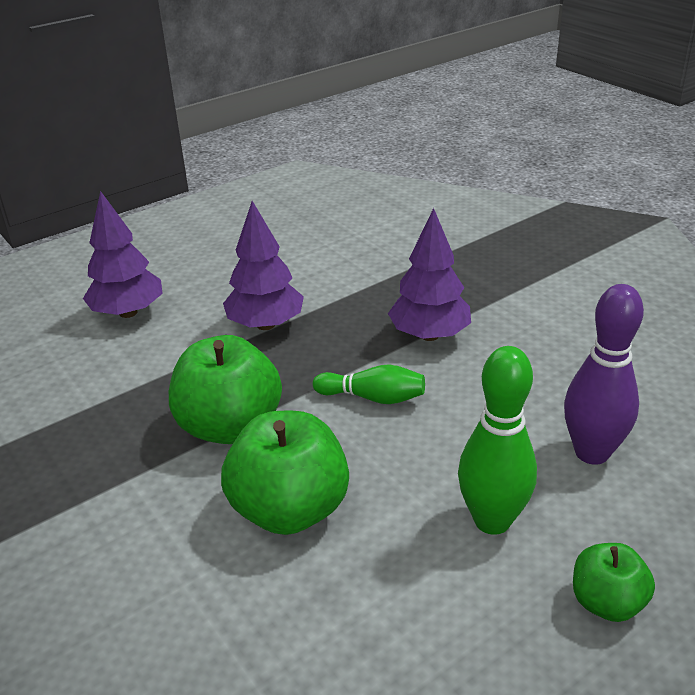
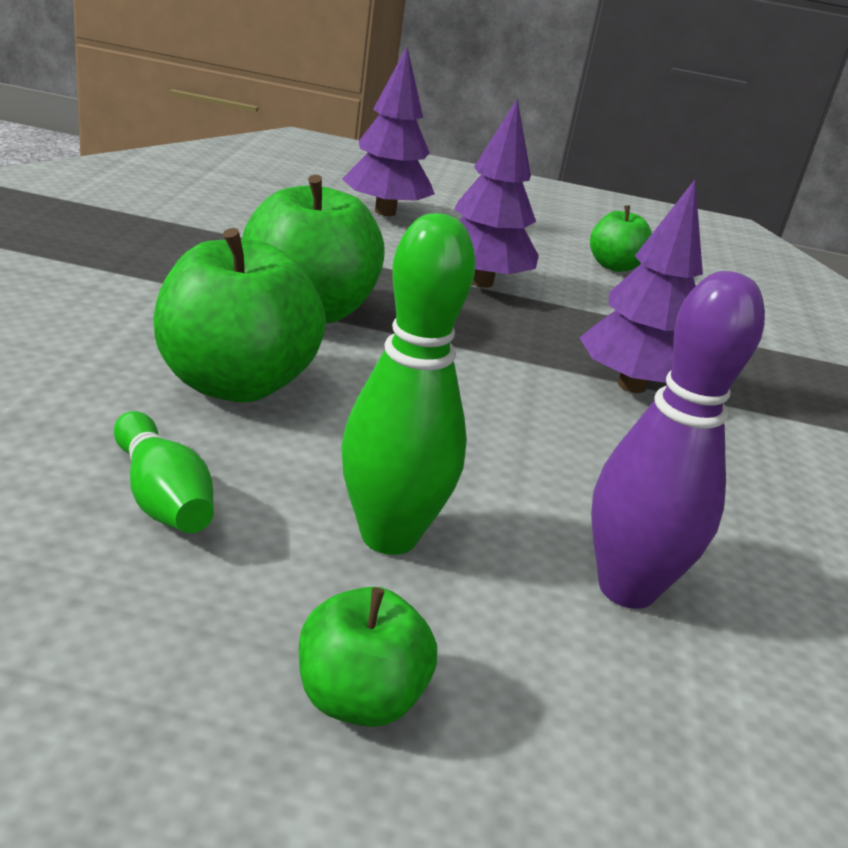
camera: 40 degrees right, 5 degrees down
green bowling pin [313,364,425,404] -> green bowling pin moved to [114,411,214,533]
none -> green apple [590,205,652,272]

